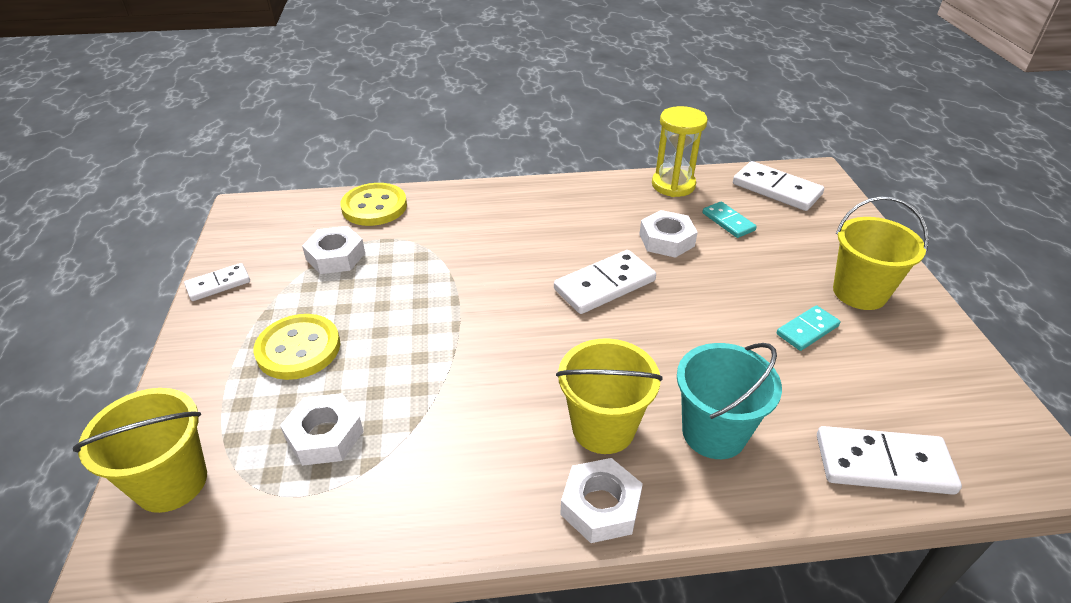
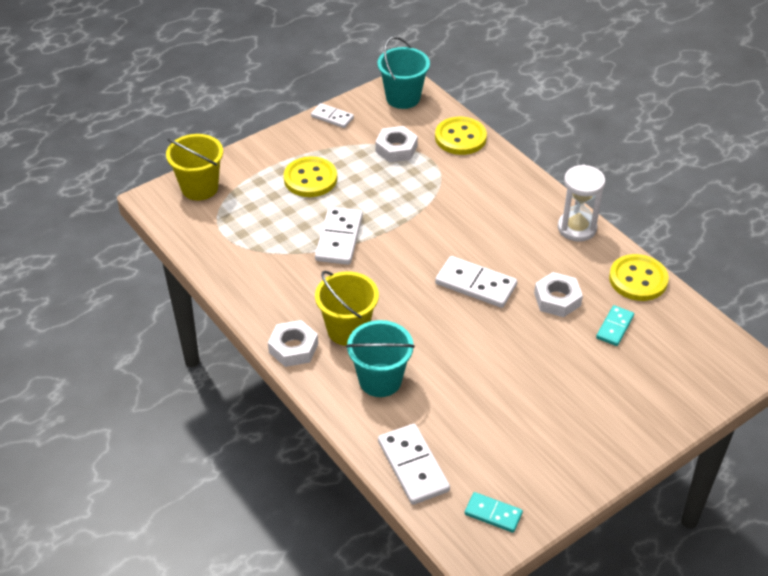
camera: 60 degrees right, 5 degrees up
white nut [280,393,364,466] -> none
yellow hourglass [652,106,708,197] -> yellow button [609,254,669,301]
white domino [733,161,824,211] -> white domino moved to [315,207,363,265]
turquoise domino [777,305,841,351] -> turquoise domino moved to [465,492,523,533]
yellow bucket [833,196,929,310] -> none
none -> turquoise bucket [377,36,430,109]
none -> white hourglass [558,165,605,242]

